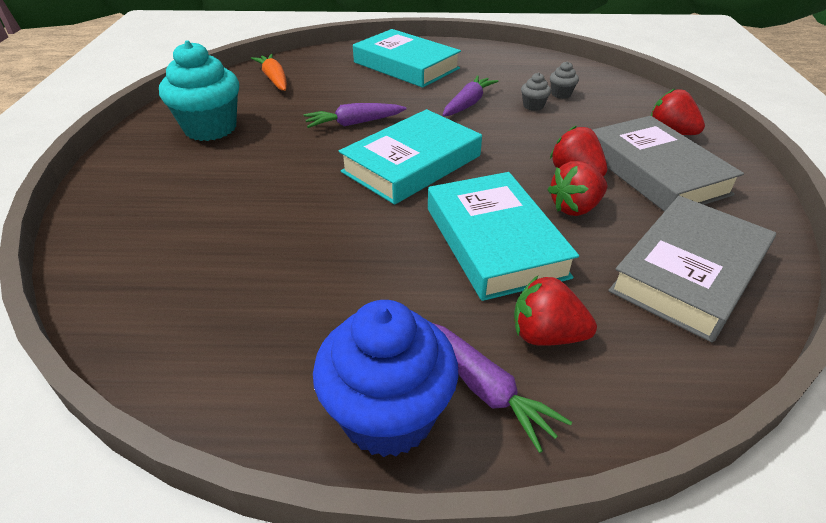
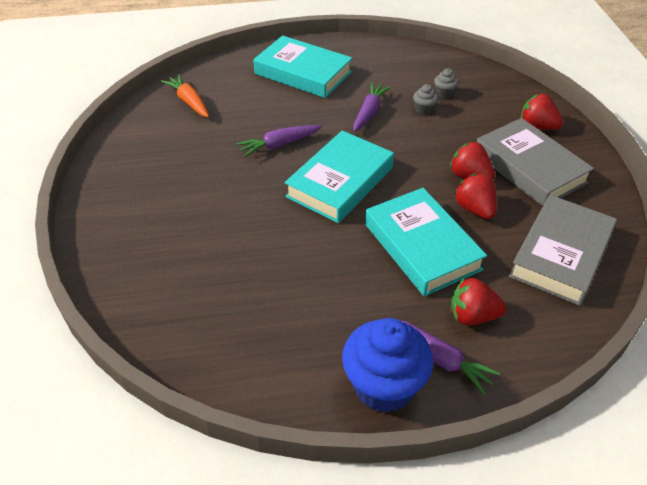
camera: 10 degrees left, 5 degrees up
turquoise cupcake [159,40,239,141] -> none
red strawberry [548,161,607,216] -> red strawberry turned 105 degrees clockwise [454,173,497,219]

